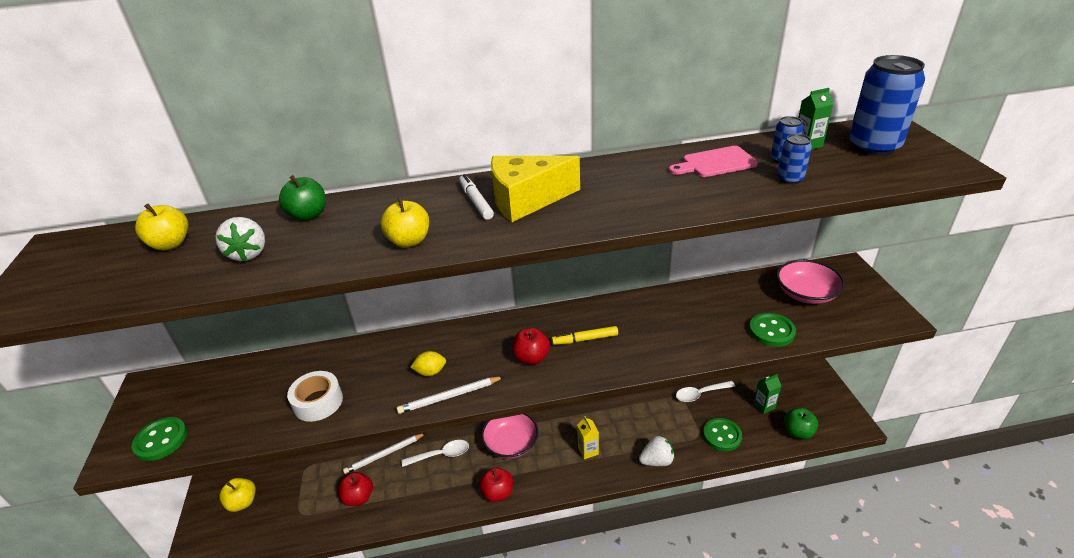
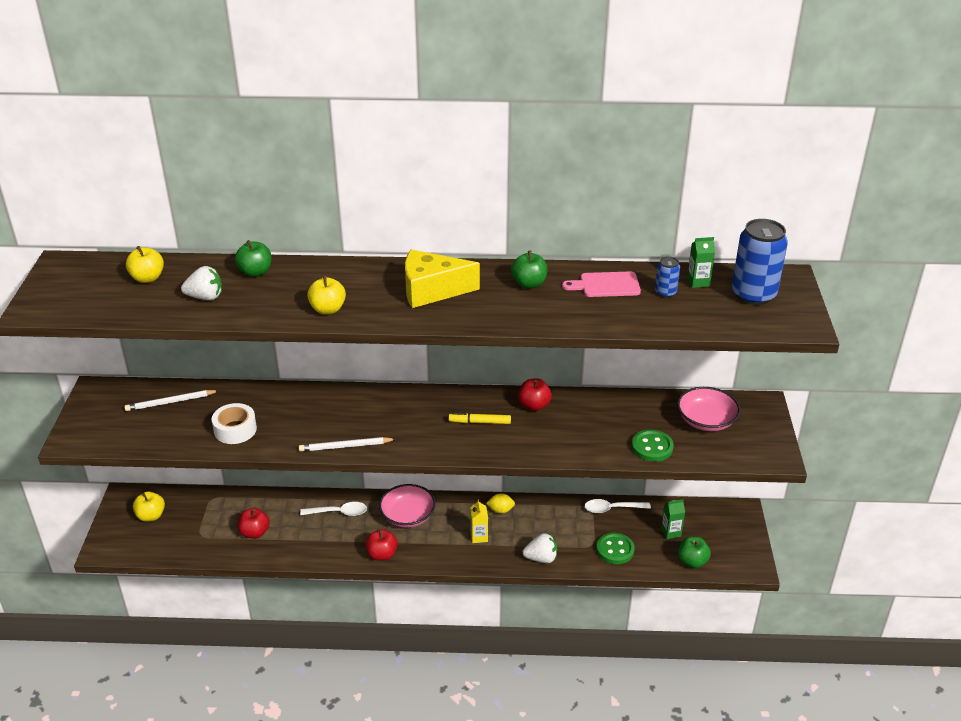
camera: 10 degrees right, 0 degrees up
green button [131,417,187,461] -> none
white strawberry [215,217,265,261] -> white strawberry turned 90 degrees counterclockwise [181,266,222,300]
white pencil [343,433,426,474] -> white pencil moved to [124,390,219,411]
yellow lemon [410,351,446,376] -> yellow lemon moved to [486,493,515,514]
white marker [459,174,494,220] -> none
red apple [513,328,550,365] -> red apple moved to [518,378,552,411]
blue can [777,134,812,184] -> none
none -> green apple [511,250,548,289]

